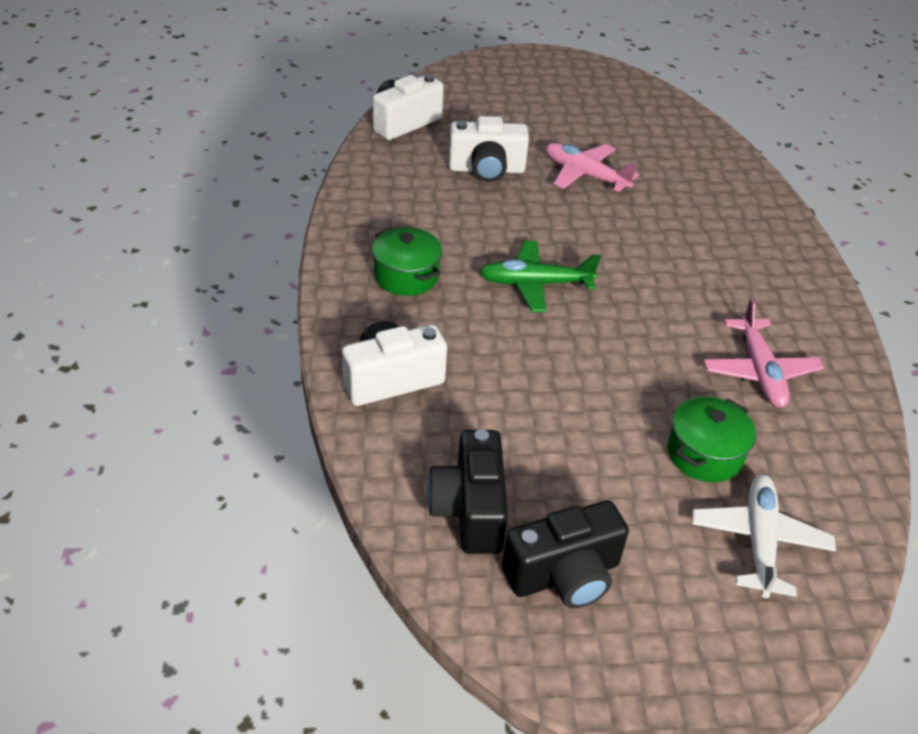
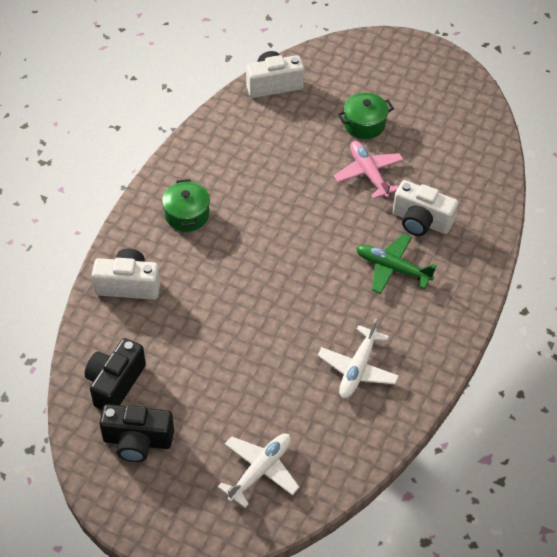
camera: 30 degrees right, 10 degrees up
white camera [449,116,529,182] -> white camera moved to [393,180,458,236]
green plane [480,241,601,312] -> green plane moved to [356,234,437,294]
green pot [668,397,756,482] -> green pot moved to [338,92,394,139]
pink plane [704,298,824,408] -> white plane [317,318,399,399]

